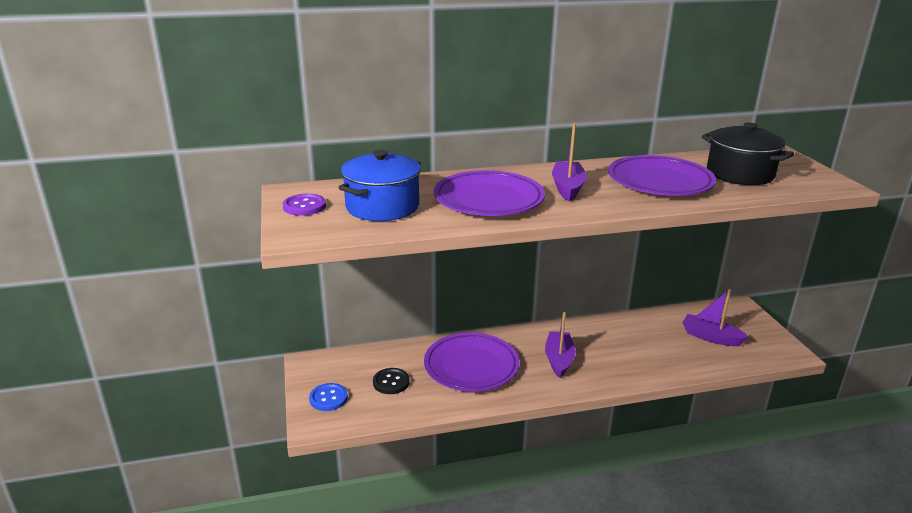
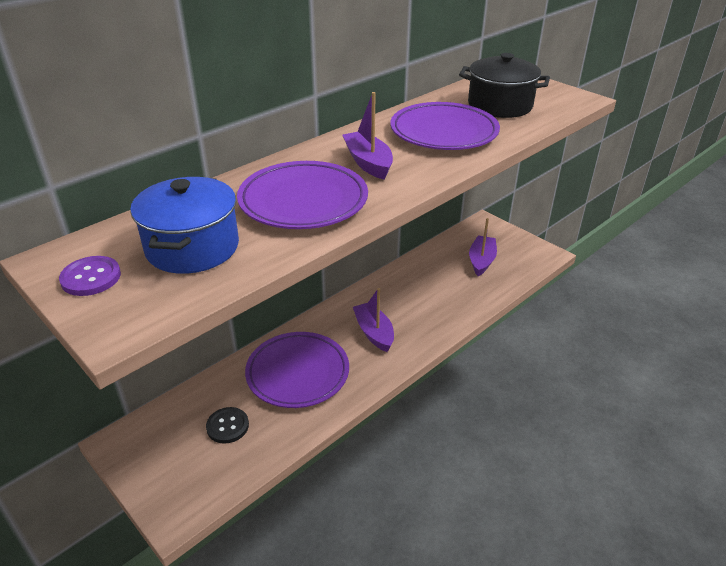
camera: 30 degrees left, 10 degrees up
blue button [309,383,348,411] -> none
purple boat [682,289,749,346] -> purple boat turned 105 degrees clockwise [469,218,497,276]

